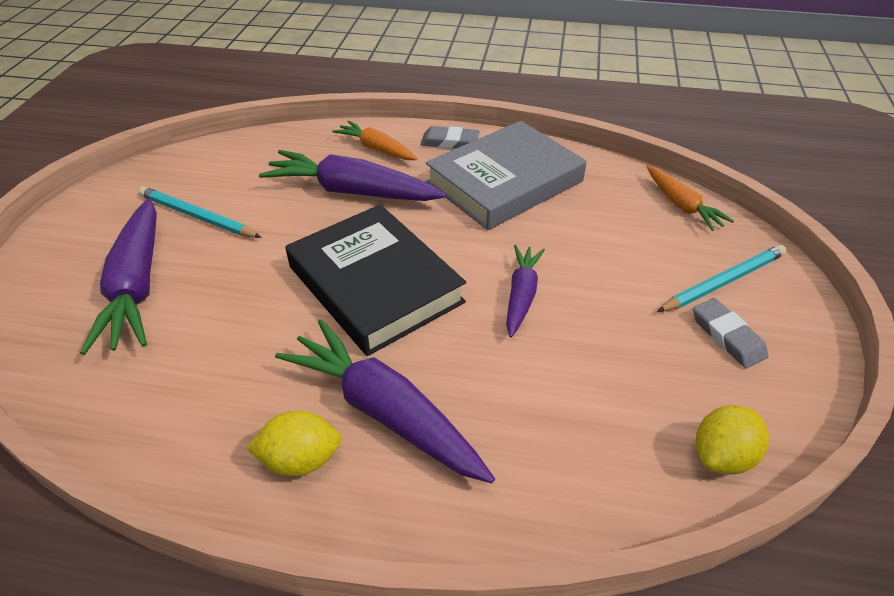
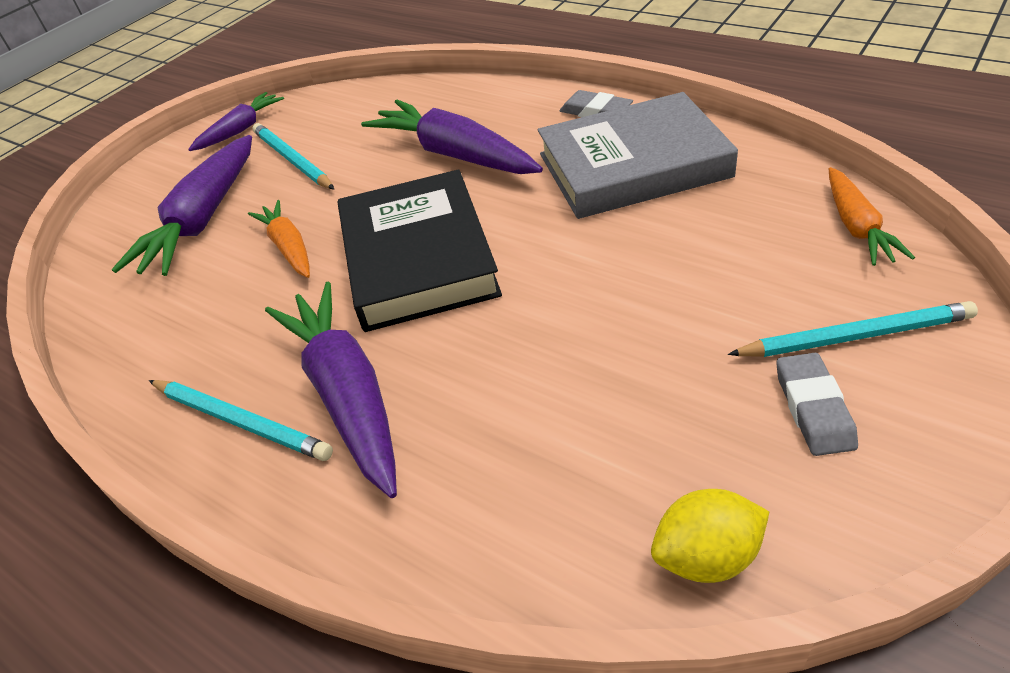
camera: 30 degrees right, 0 degrees up
yellow lemon [246,411,341,477] -> turquoise pencil [149,380,333,461]
orange carrot [332,121,417,160] -> orange carrot moved to [248,200,310,278]
purple carrot [506,245,545,337] -> purple carrot moved to [188,92,284,151]

